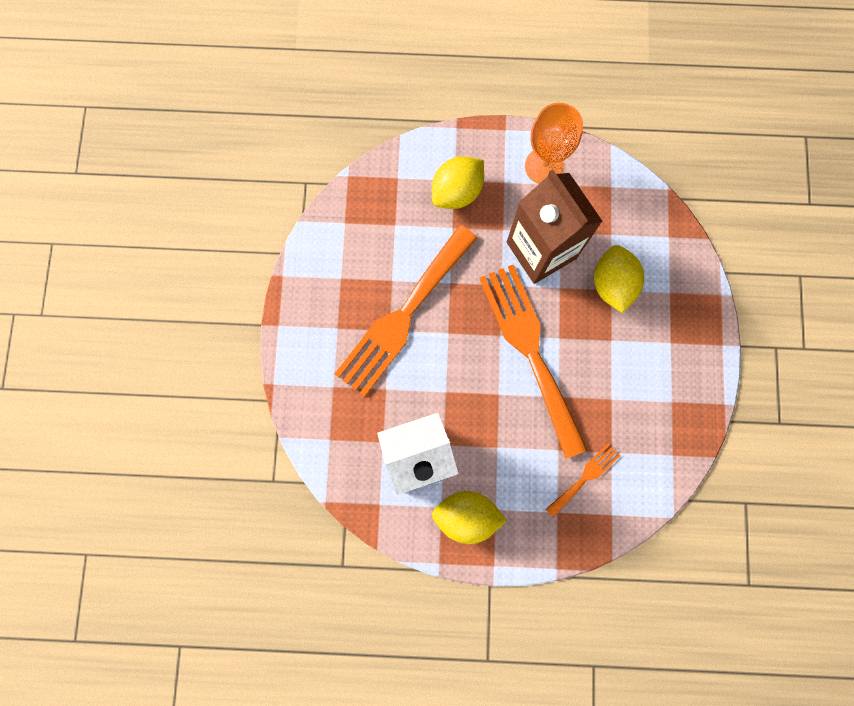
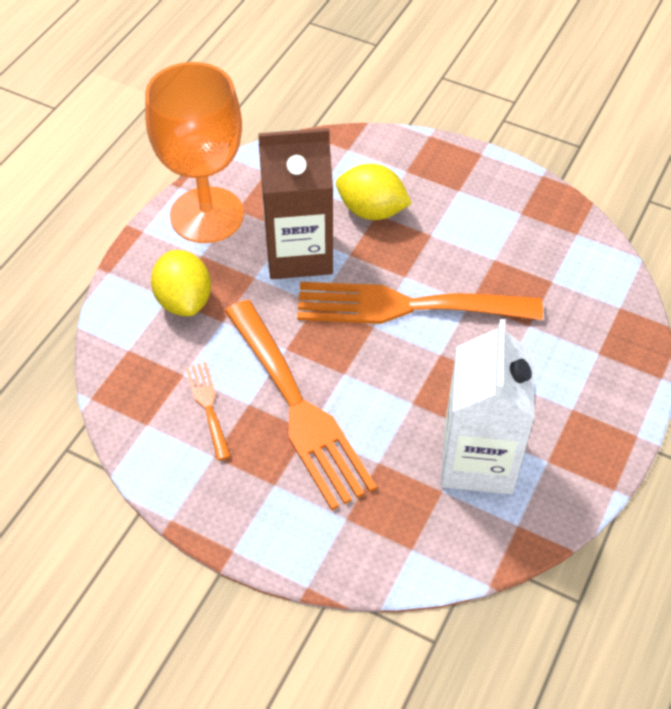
camera: 65 degrees left, 25 degrees down
yellow lemon [432,491,507,544] -> none
orange goblet [525,103,583,184] -> orange goblet [145,62,244,243], size x1.59
orange fork [545,443,621,517] -> orange fork moved to [185,362,231,460]

